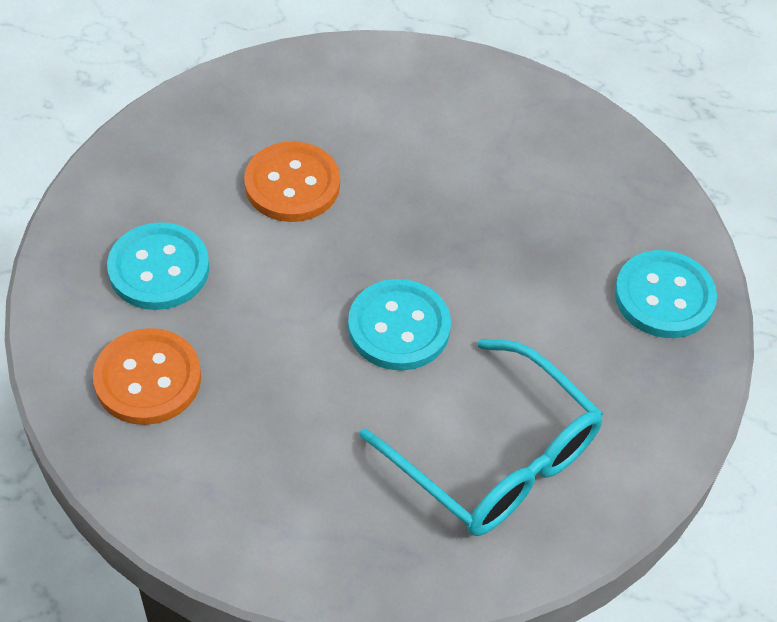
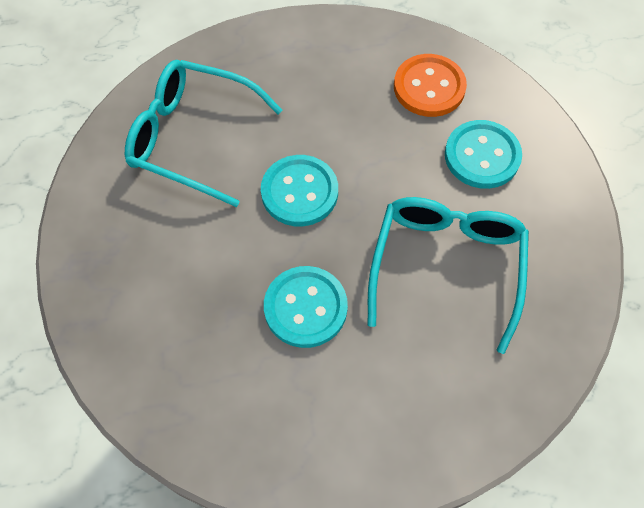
camera: 155 degrees right, 10 degrees up
orange button [244,141,340,222] -> turquoise glasses [368,197,529,354]
turquoise button [615,250,717,338] -> turquoise button moved to [264,266,348,348]

